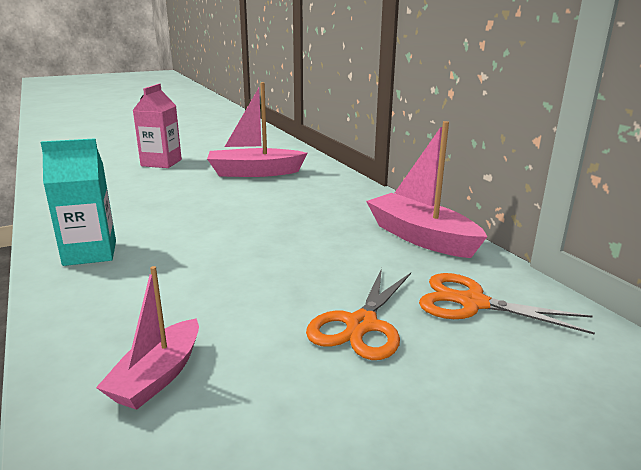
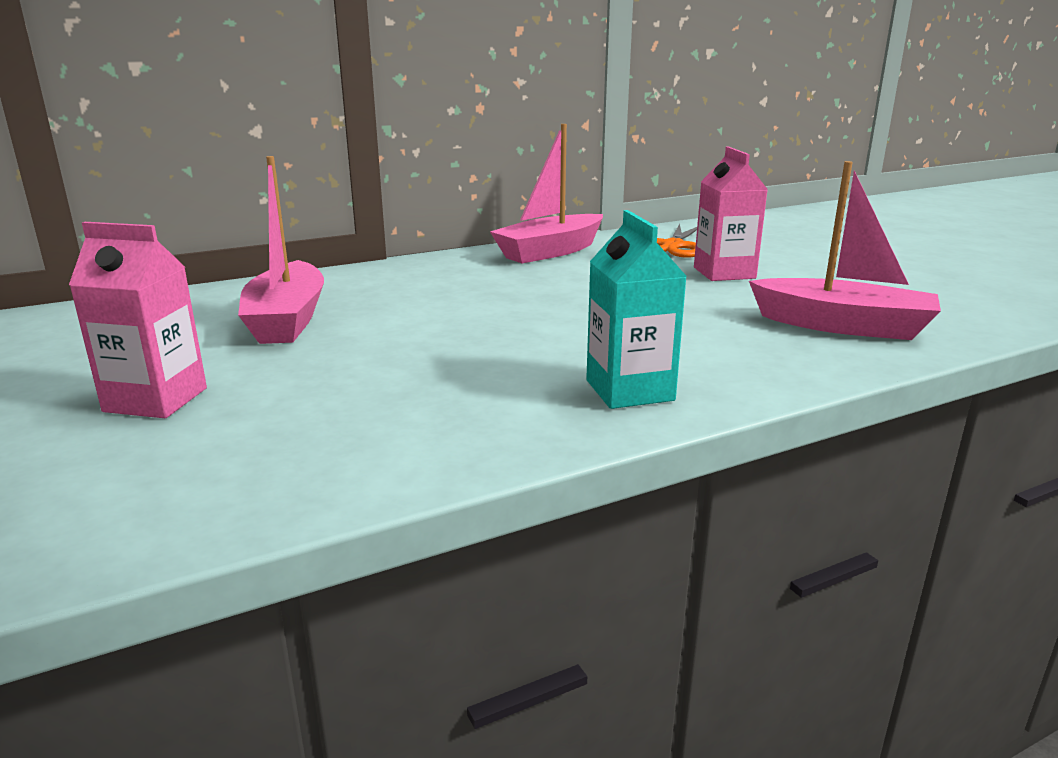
camera: 90 degrees left, 0 degrees up
pink boat [96,266,199,410] -> pink boat [749,161,941,340], size x1.61
orange scissors [306,268,411,360] -> pink carton [694,147,768,281]

